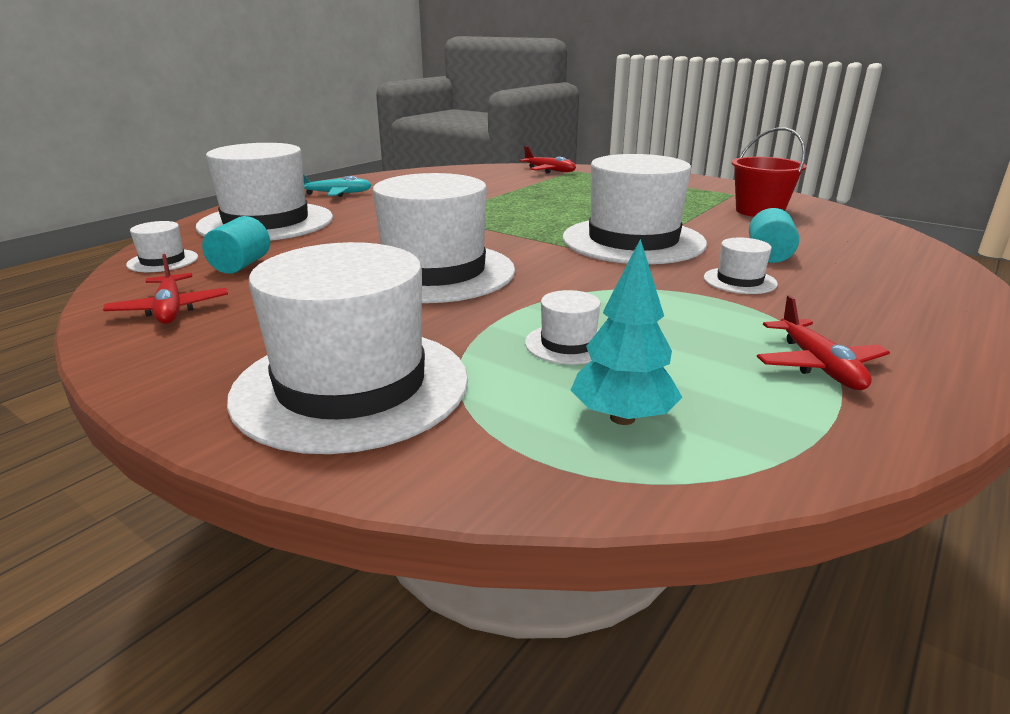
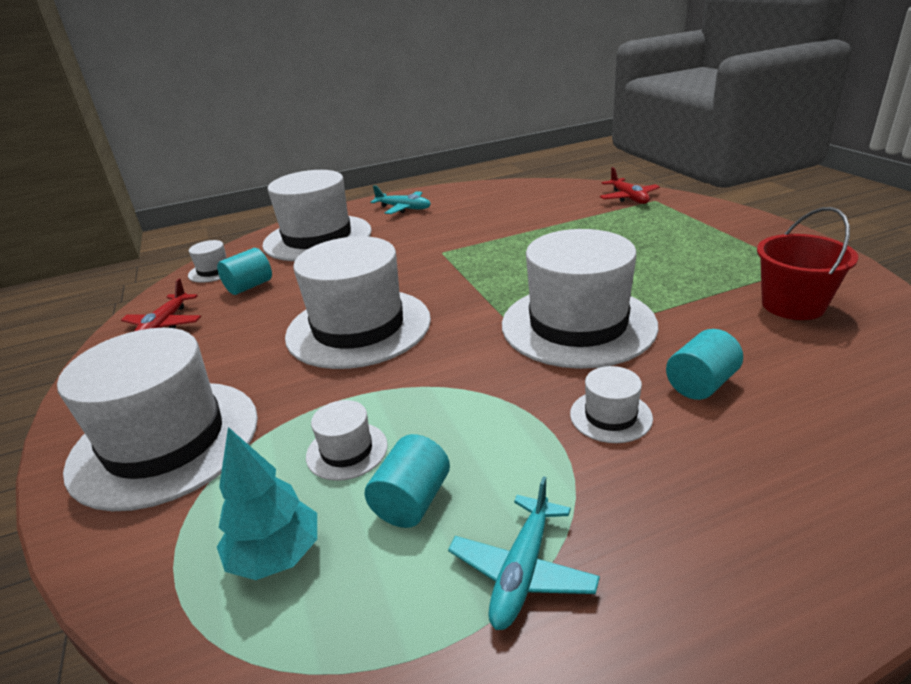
camera: 35 degrees right, 5 degrees up
red plane [757,295,890,390] -> turquoise plane [448,476,600,630]
none -> turquoise cylinder [365,434,450,528]

